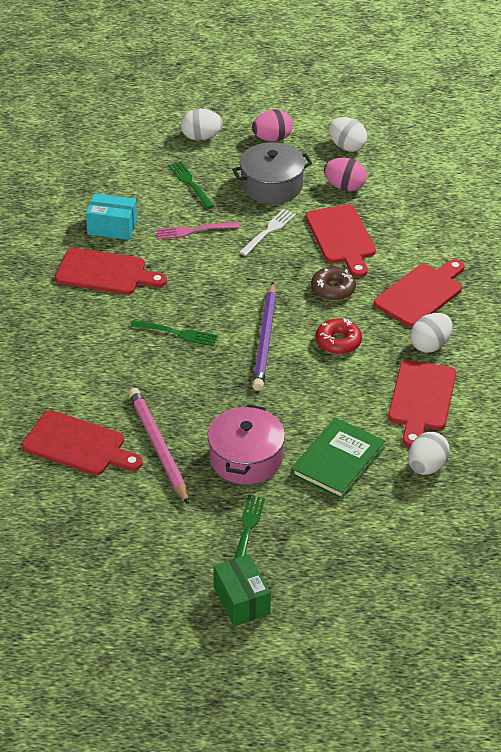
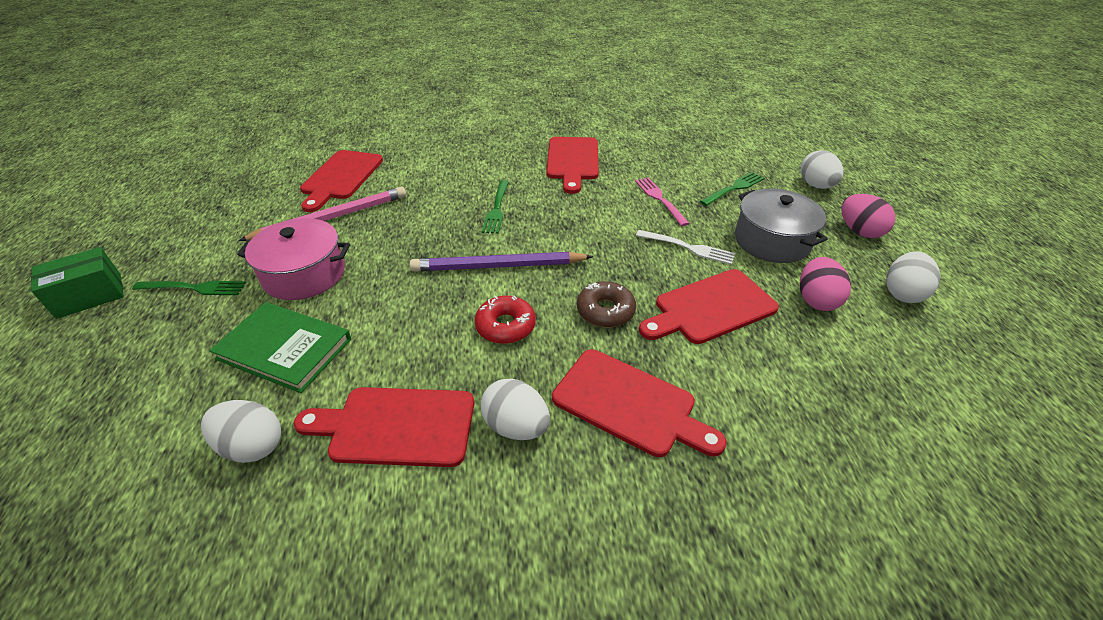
camera: 80 degrees right, 0 degrees up
turquoise box [86,193,137,240] -> none

